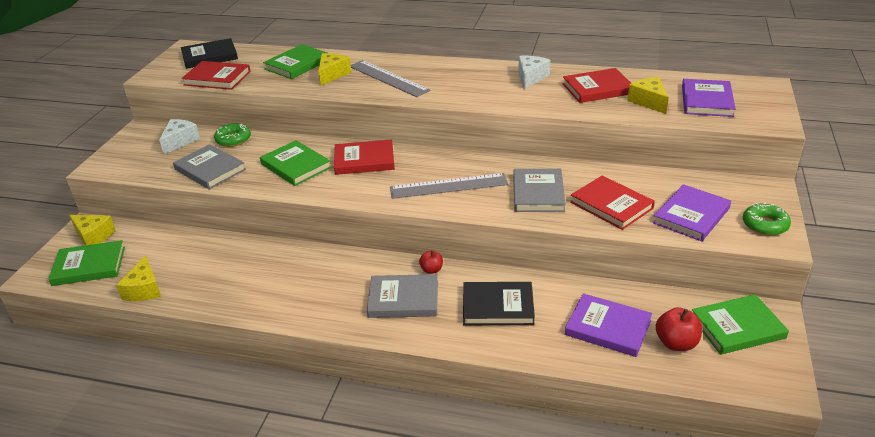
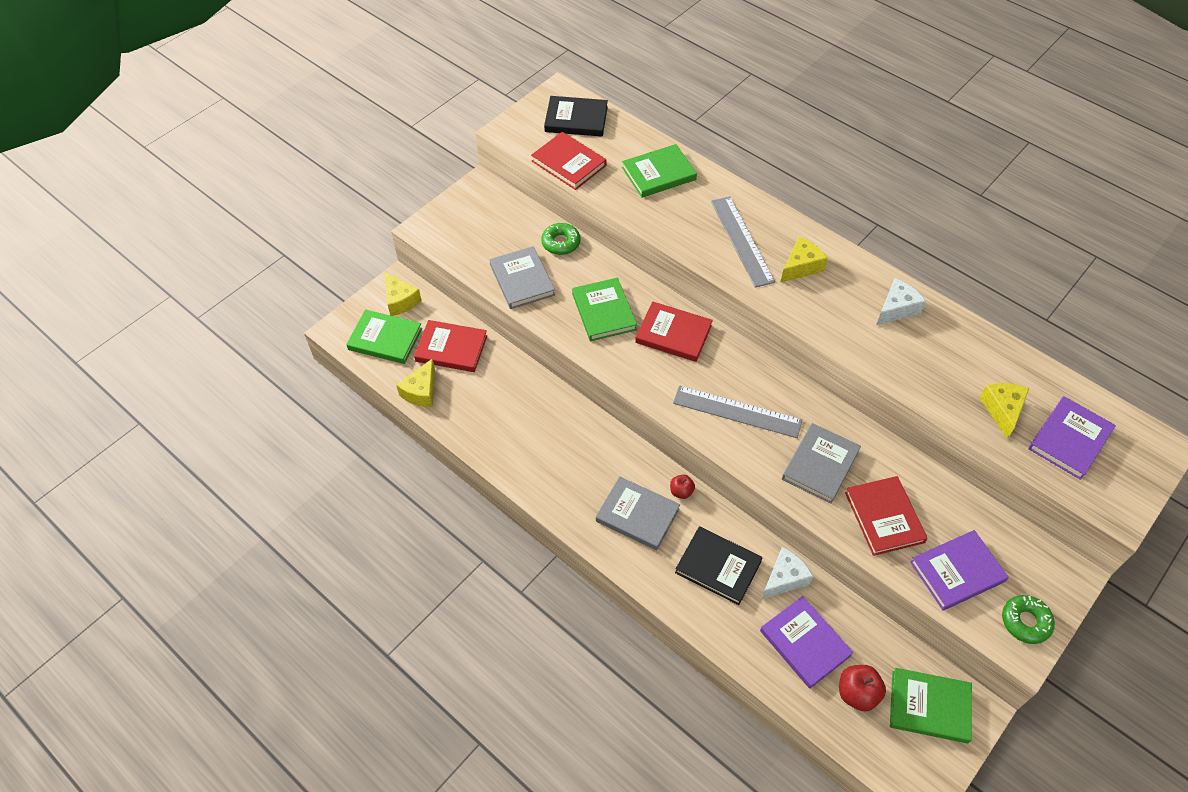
camera: 25 degrees right, 20 degrees up
white cheese [159,119,200,154] -> white cheese moved to [761,547,813,600]
yellow cheese [318,53,352,86] -> yellow cheese moved to [780,237,828,283]
red book [562,68,631,103] -> red book moved to [414,320,487,372]

